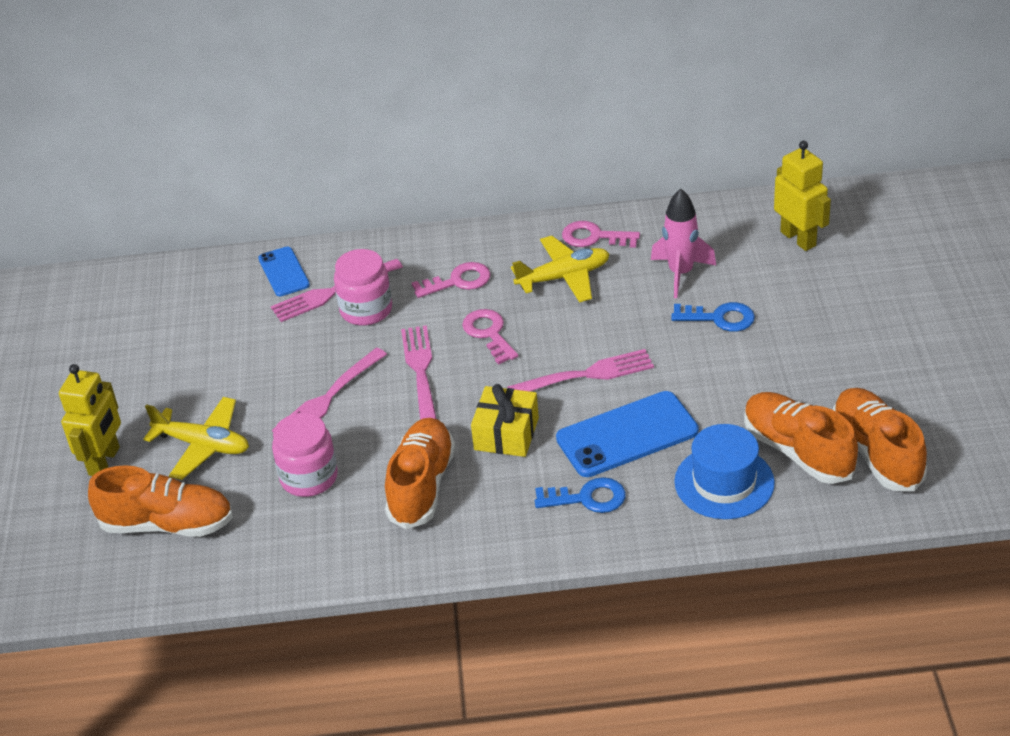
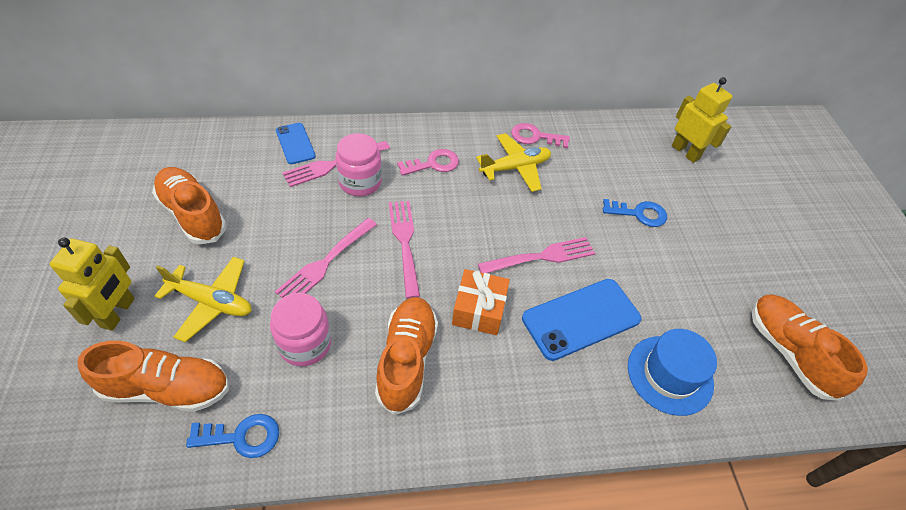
camera: 10 degrees left, 10 degrees up
pink key [462,309,518,365] -> none
yellow gift [471,384,539,457] -> orange gift [452,269,510,335]
blue key [535,477,626,513] -> blue key moved to [186,414,279,458]
pink rocket [651,189,716,298] -> none
orange shoe [744,392,858,484] -> orange shoe moved to [152,167,227,244]

